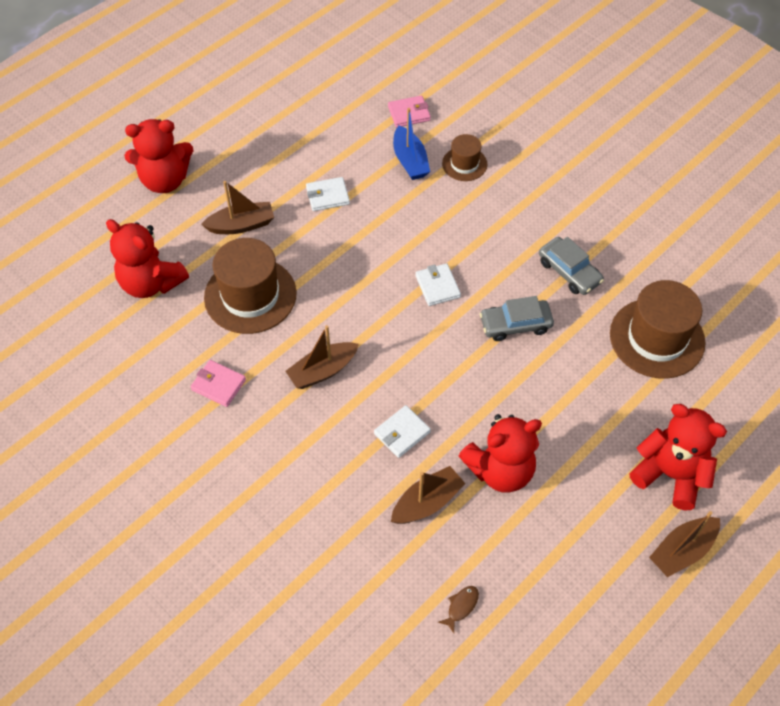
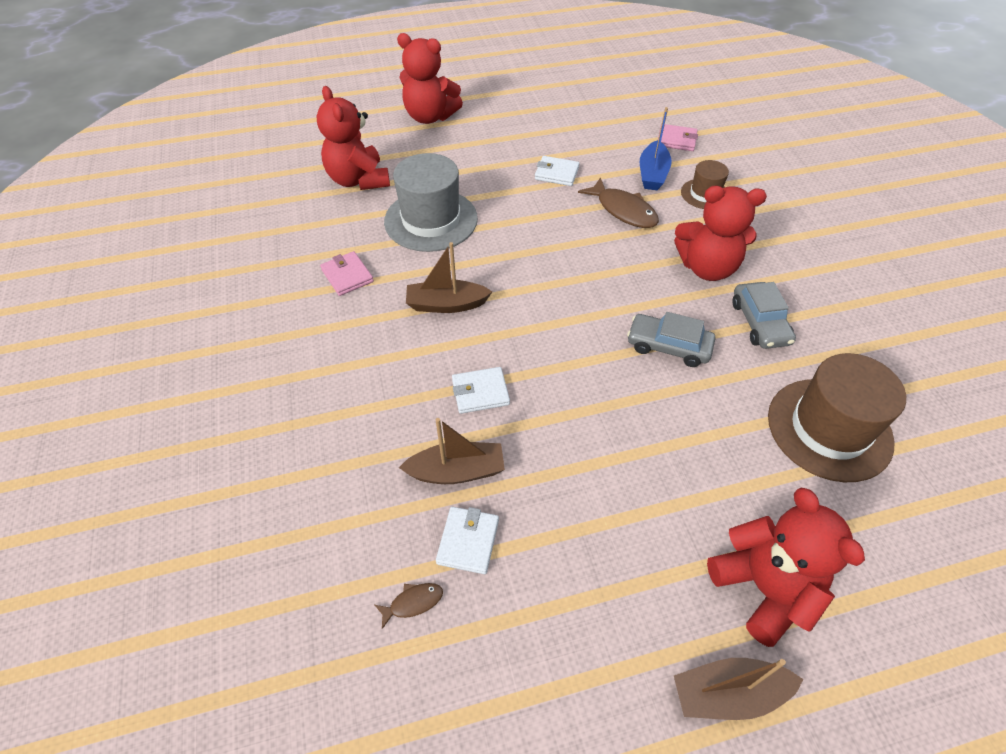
camera: 30 degrees right, 5 degrees down
brown boat [201,181,274,234] -> none
brown hat [204,238,297,334] -> grey hat [384,153,478,252]
white wallet [415,263,461,306] -> white wallet moved to [436,507,499,574]
red teddy bear [459,414,542,493] -> red teddy bear moved to [674,186,767,281]
none -> brown fish [578,177,659,228]

